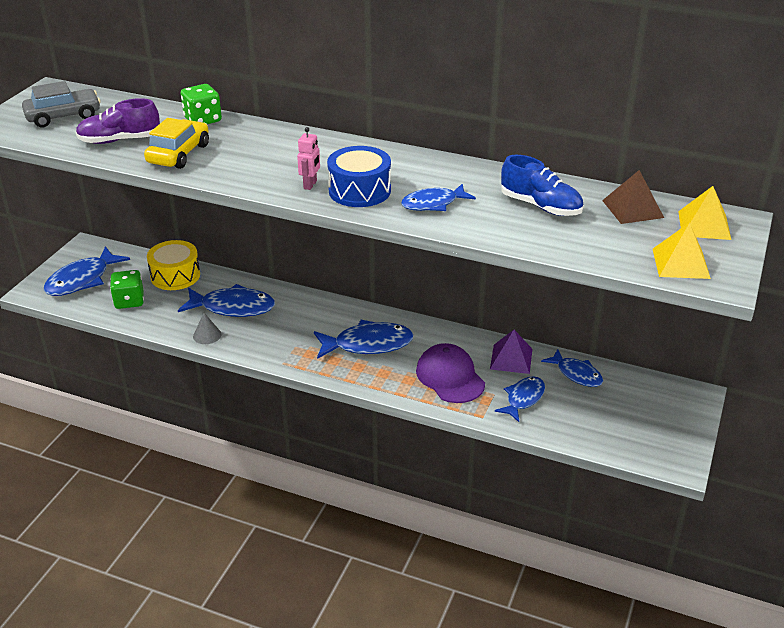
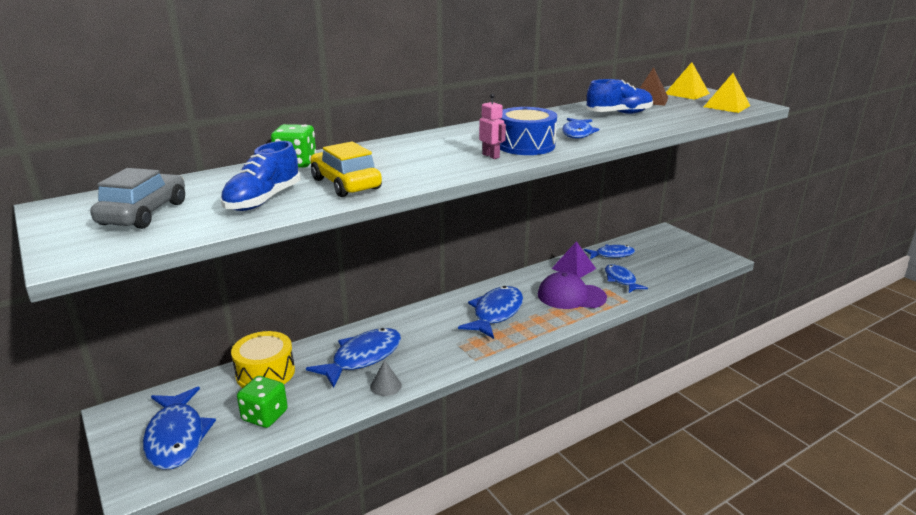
camera: 55 degrees left, 10 degrees down
purple shoe [76,98,160,144] -> blue shoe [221,141,301,211]

